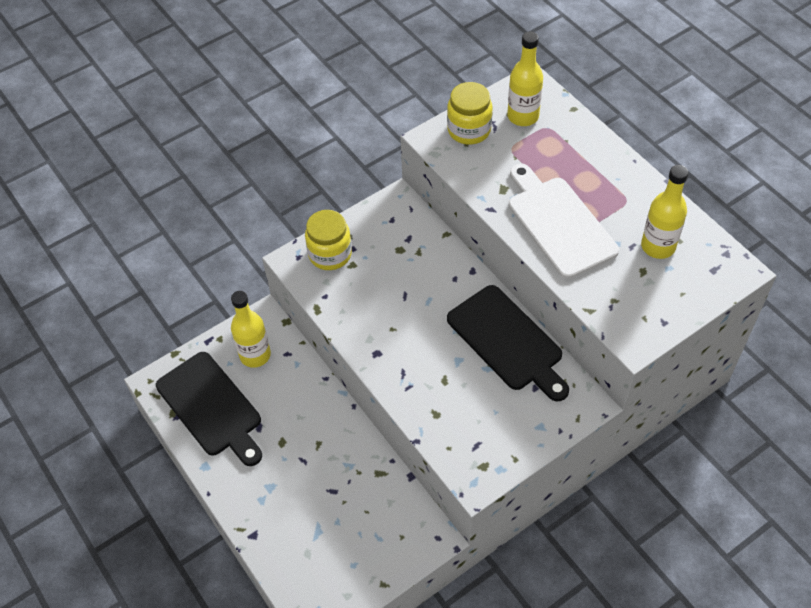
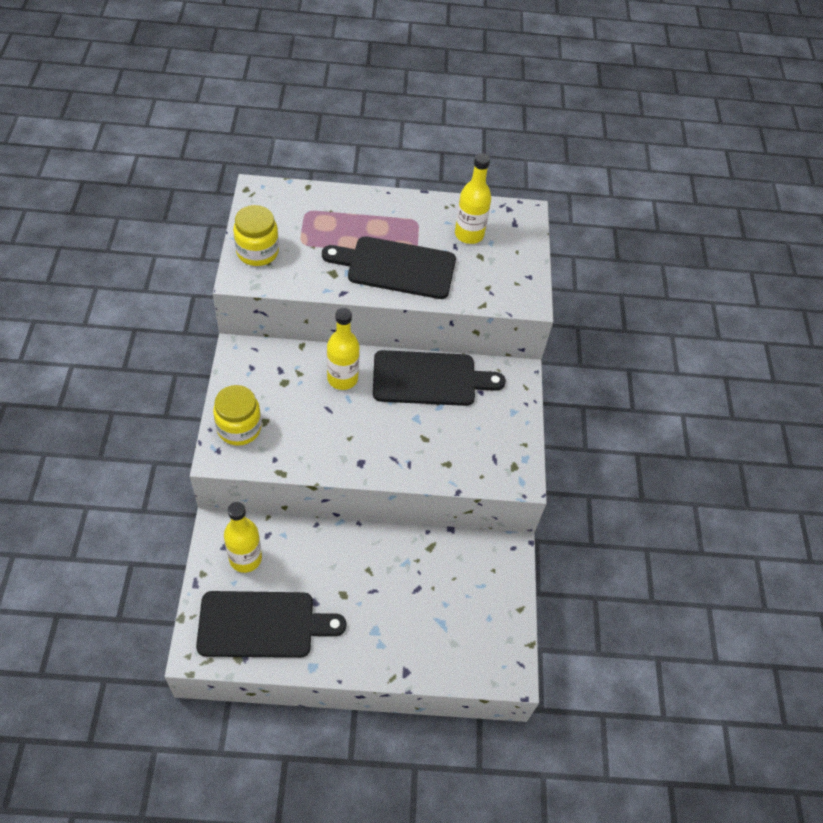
camera: 60 degrees left, 0 degrees up
yellow bottle [507,32,543,126] -> yellow bottle moved to [327,308,360,390]
white cutting board [509,164,619,279] -> black cutting board [322,236,456,299]

